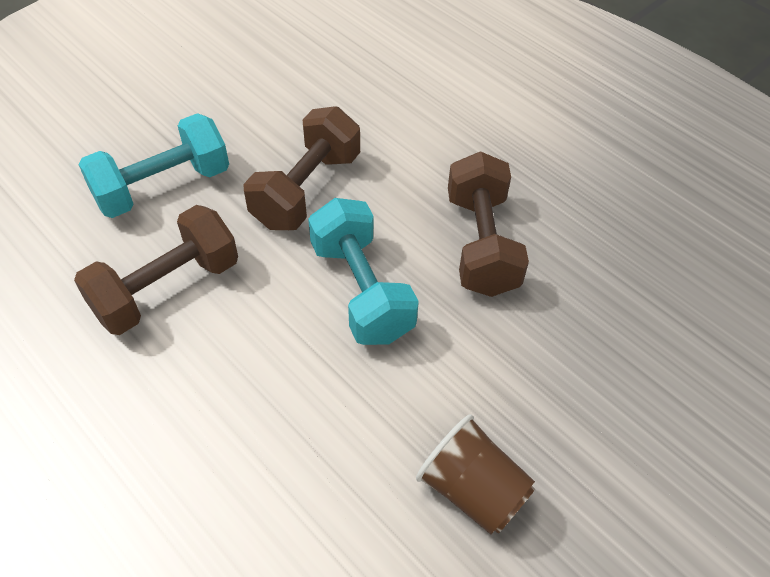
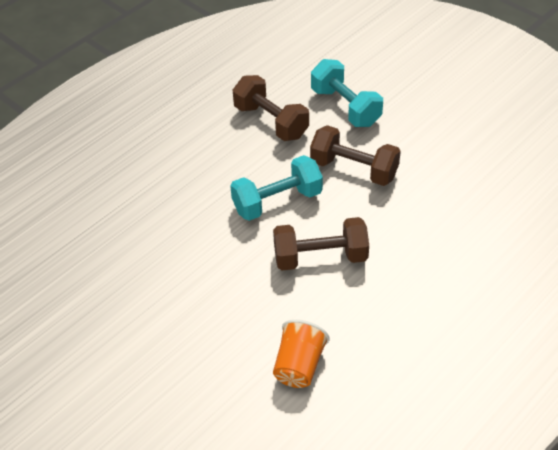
camera: 90 degrees right, 5 degrees down
brown cup [416,414,535,535] -> none
none -> orange cup [273,319,329,388]

